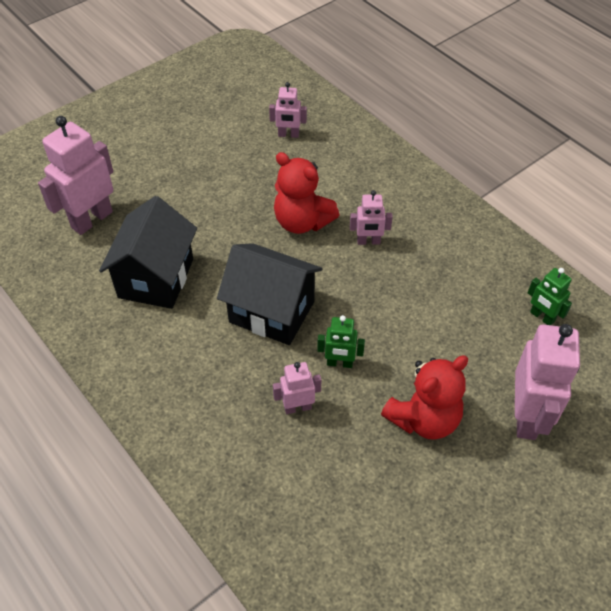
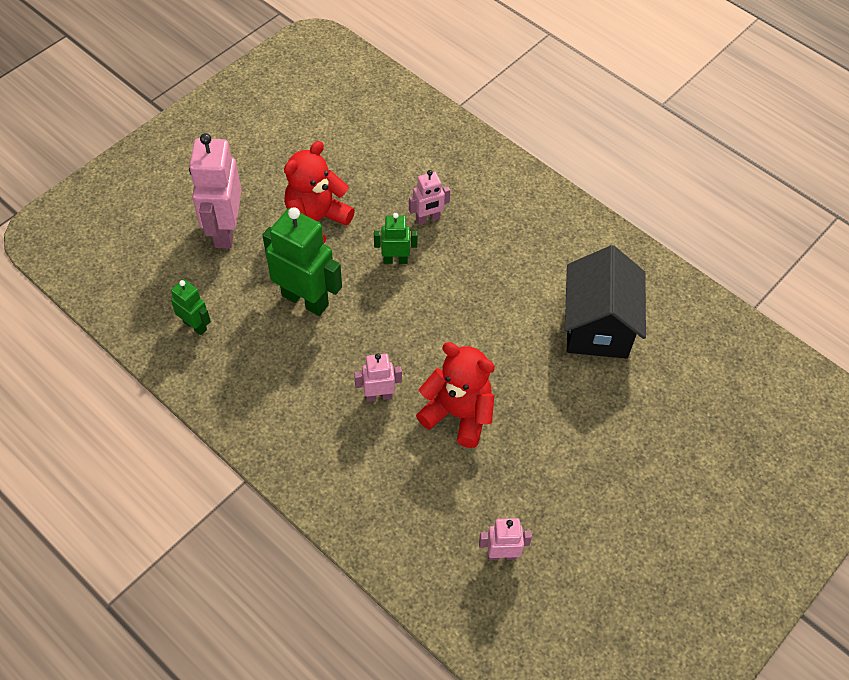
camera: 170 degrees right, 5 degrees up
pink robot [38,116,113,235] -> none
black house [217,243,322,345] -> none
none -> green robot [262,207,342,316]

